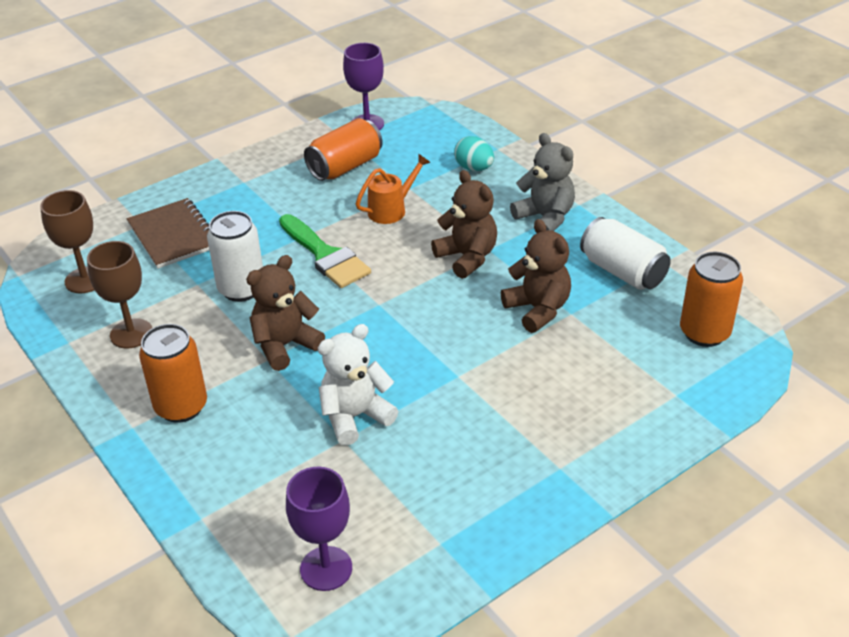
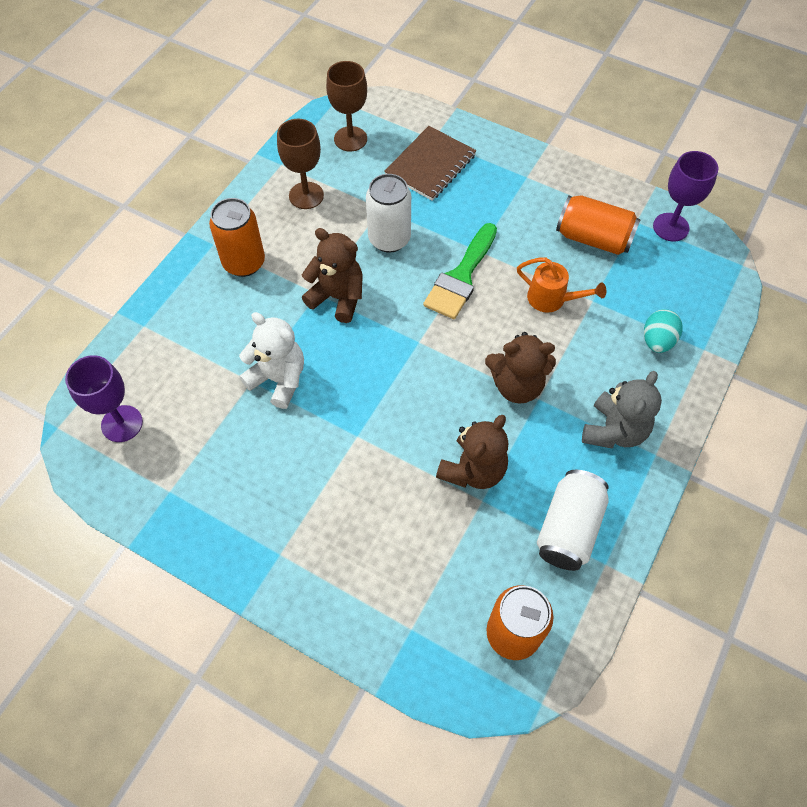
camera: 65 degrees right, 20 degrees up
brown teddy bear [431,170,497,279] -> brown teddy bear turned 60 degrees clockwise [485,332,556,404]

